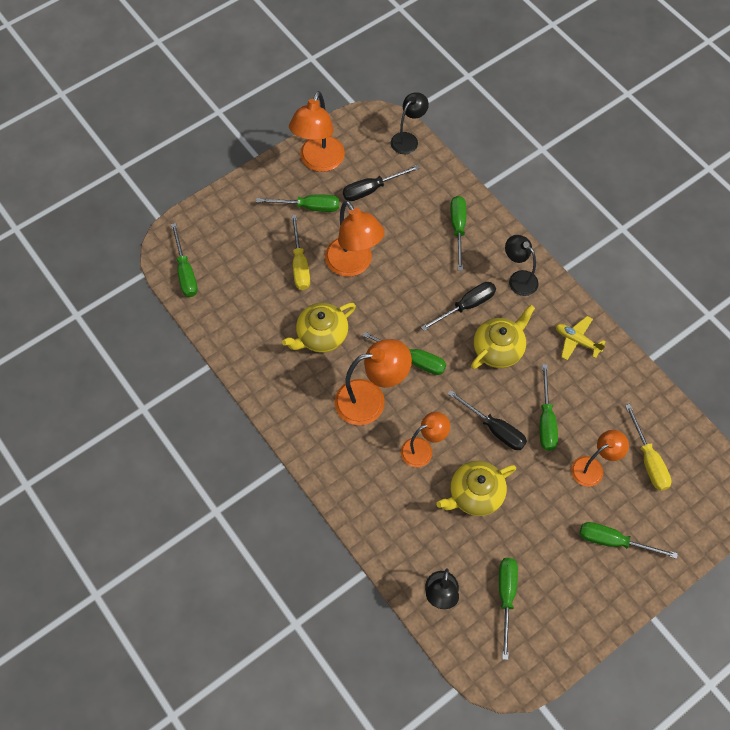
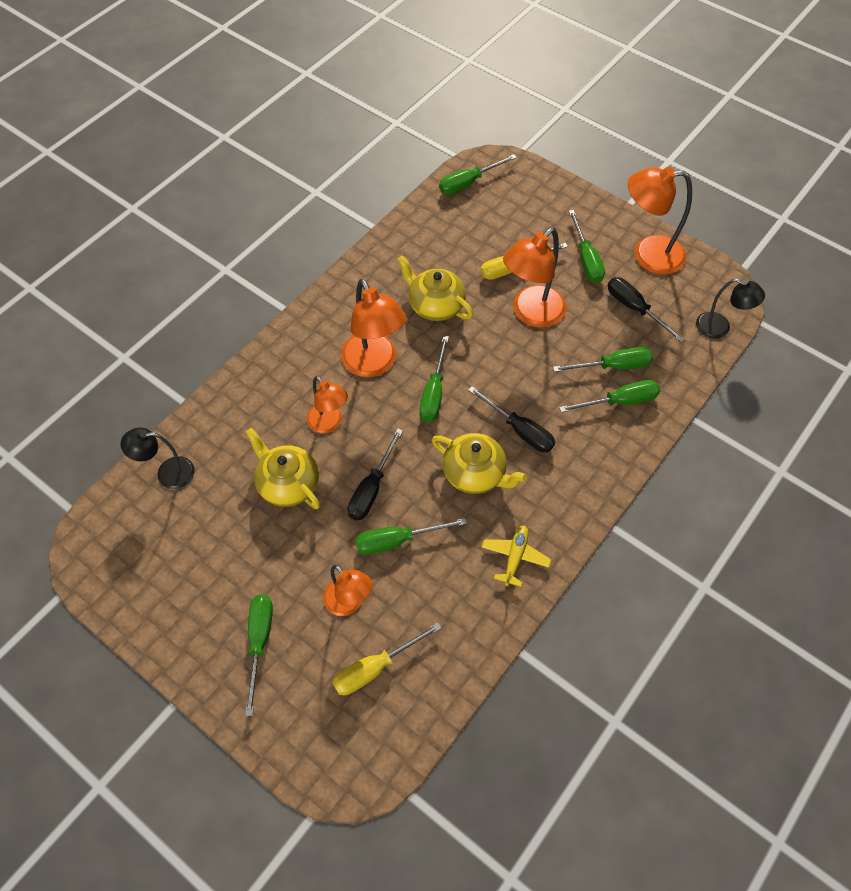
camera: 75 degrees right, 5 degrees down
green screwdriver [499,558,518,660] -> green screwdriver moved to [553,347,653,372]
black lamp [505,235,539,296] -> none

